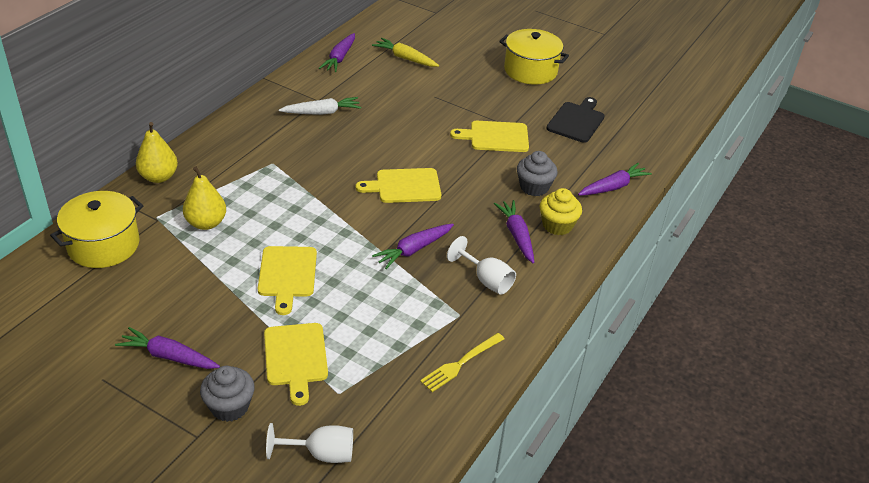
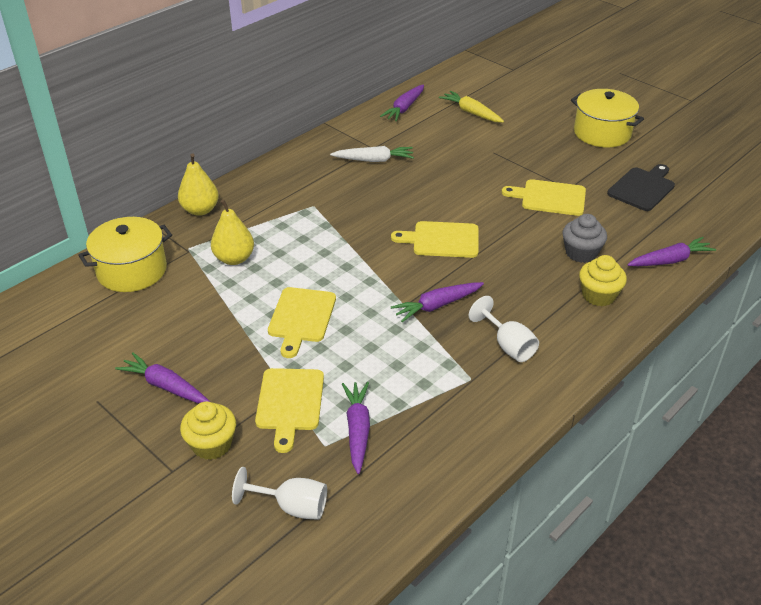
camera: 15 degrees right, 0 degrees up
grey cupcake [200,366,255,422] -> yellow cupcake [180,401,236,460]
yellow fork [420,333,504,392] -> none
purple carrot [494,200,534,263] -> purple carrot moved to [342,382,370,474]

